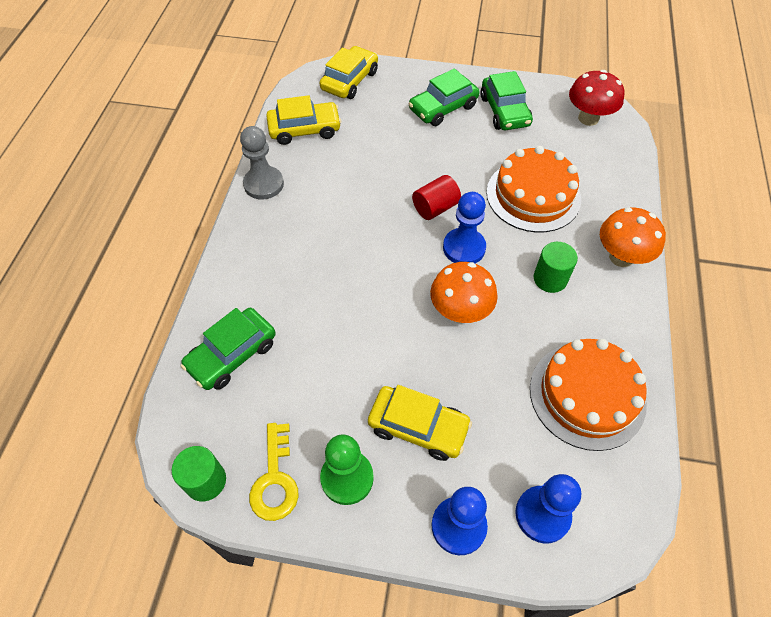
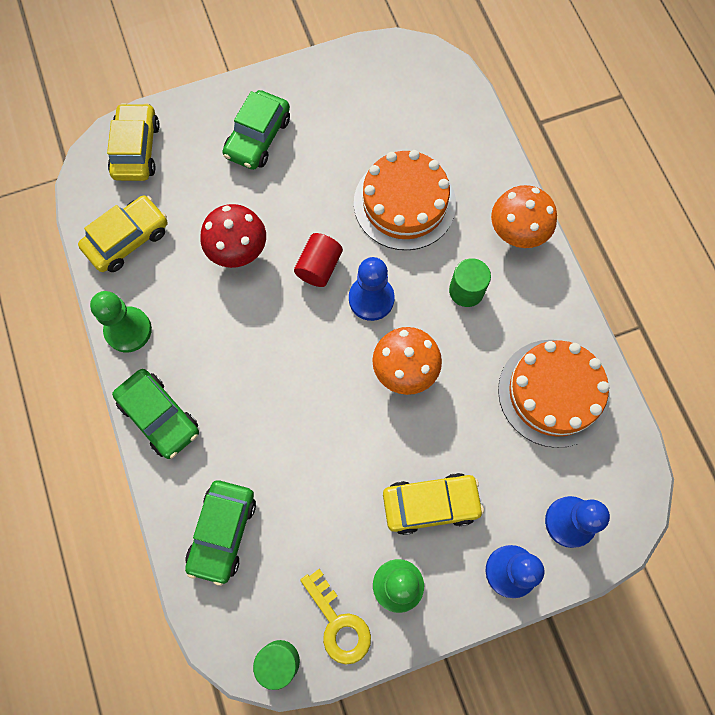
camera: 30 degrees left, 15 degrees up
grey pawn [240,126,284,200] -> green pawn [90,291,152,353]
green car [480,71,533,130] -> green car moved to [112,369,199,459]
red mushroom [569,70,624,126] -> red mushroom moved to [200,204,266,268]

